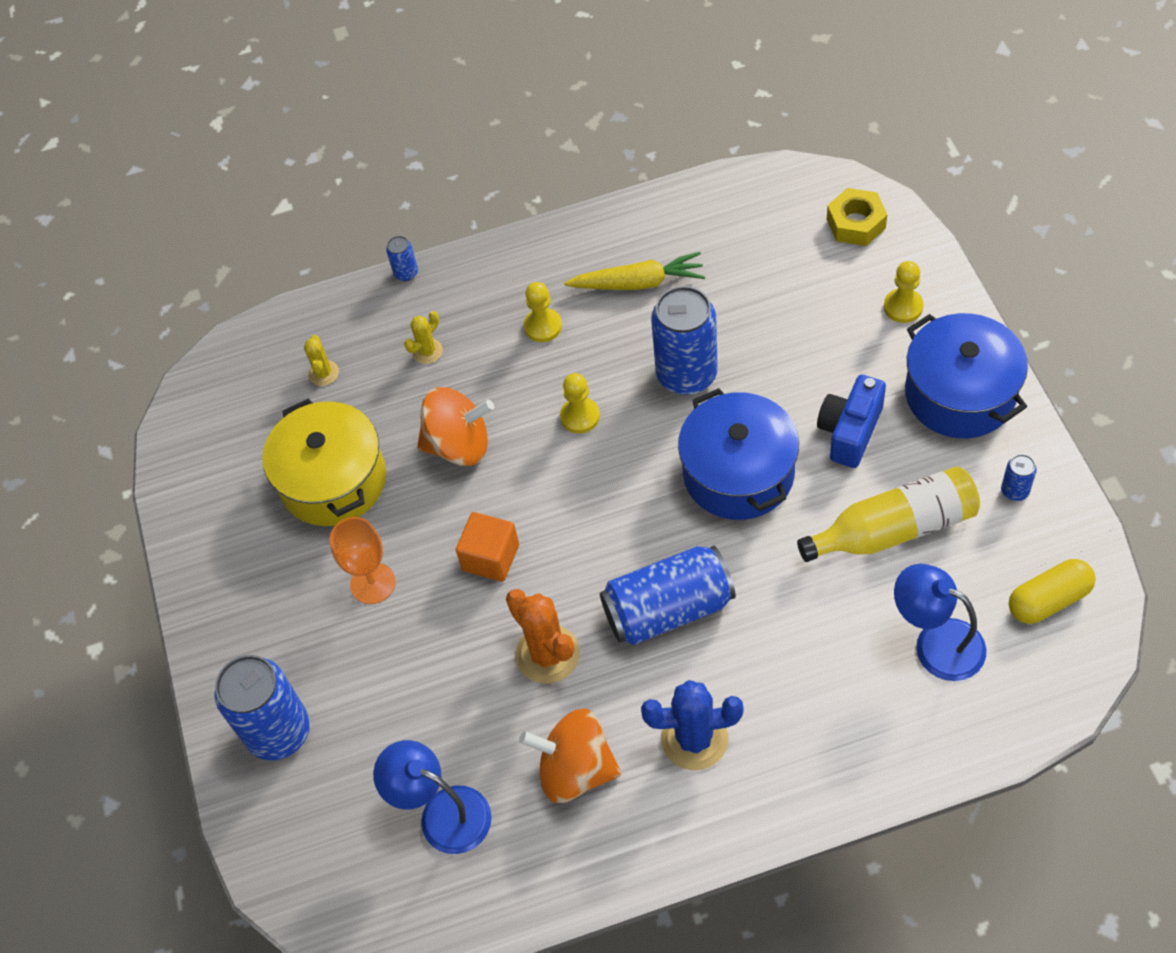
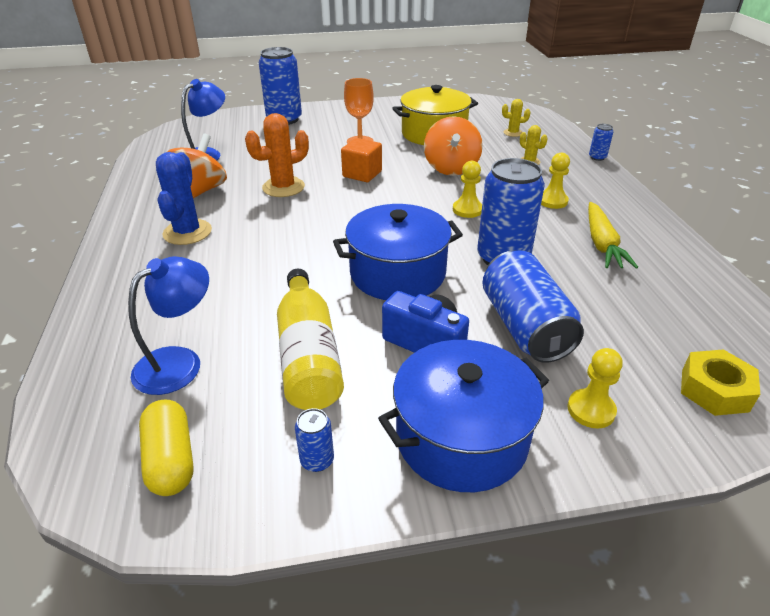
camera: 90 degrees right, 20 degrees down
blue can [600,546,736,645] -> blue can moved to [482,251,584,363]

